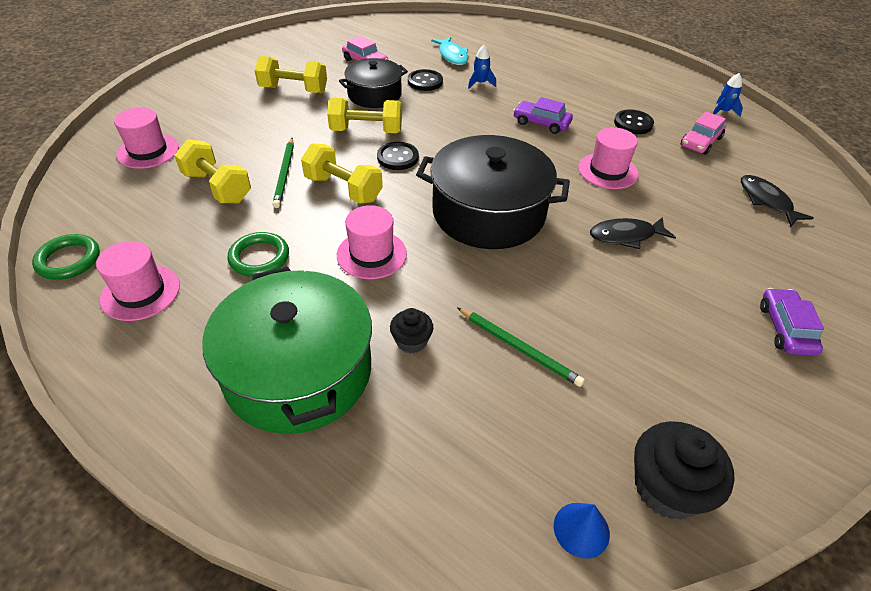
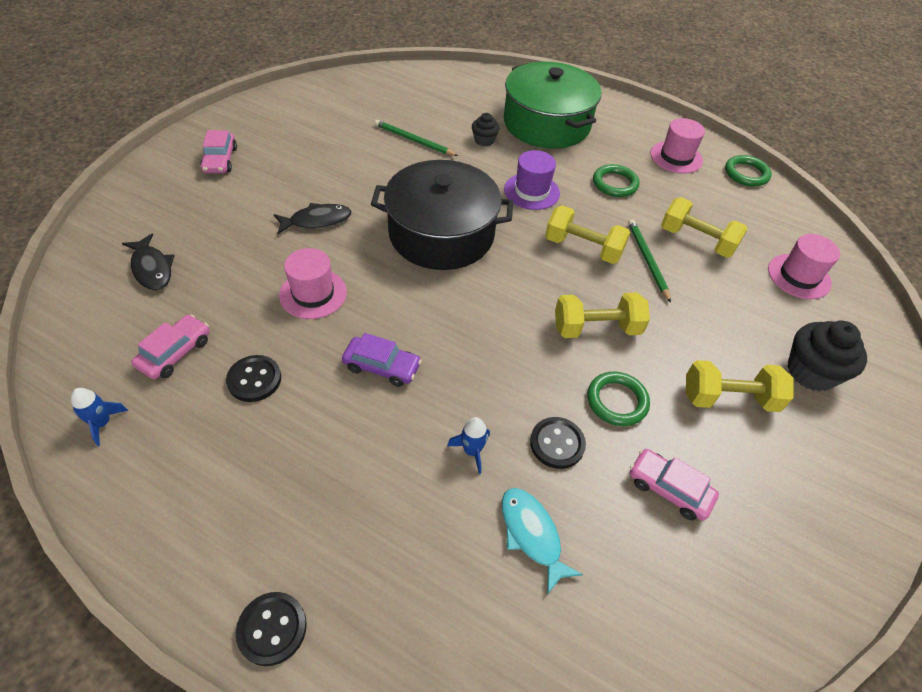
camera: 170 degrees right, 5 degrees up
pink hat [337,205,407,279] -> purple hat [504,150,560,210]
black pot [339,58,408,108] -> green ring [587,372,650,426]
black button [377,142,419,170] -> black button moved to [236,592,307,666]
blue cone [554,503,610,559] -> none
black cupcake [634,421,735,520] -> black cupcake moved to [787,321,867,391]
purple car [760,288,824,356] -> pink car [200,130,237,173]

